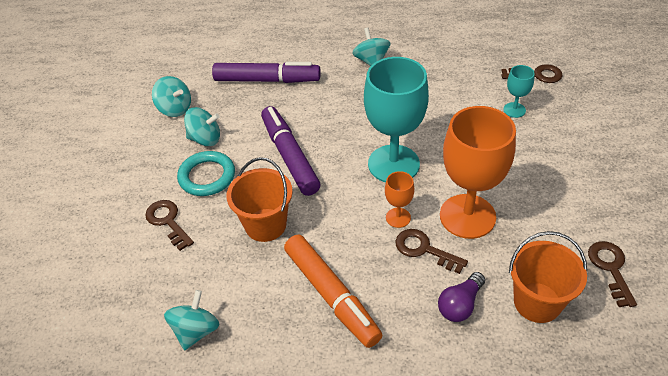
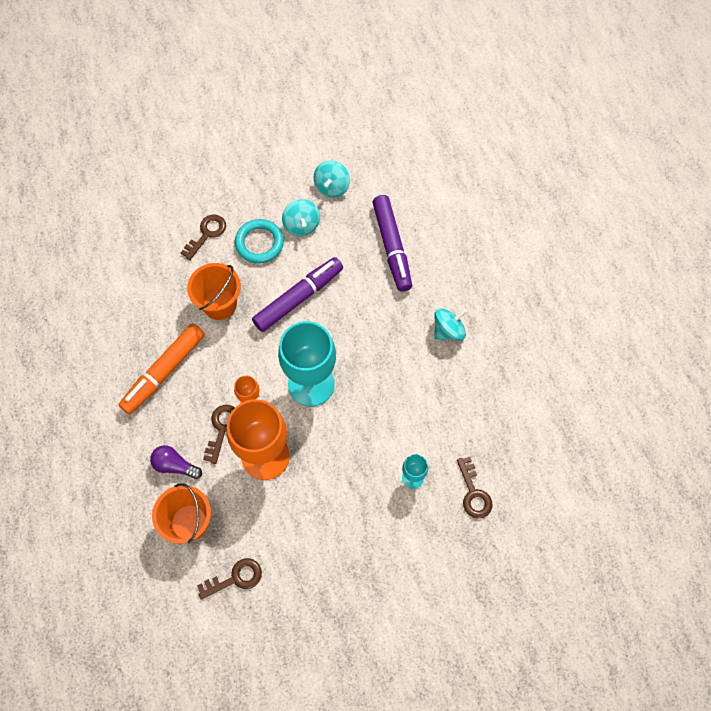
camera: 70 degrees right, 20 degrees up
turquoise spinning top [164,290,220,351] -> none

